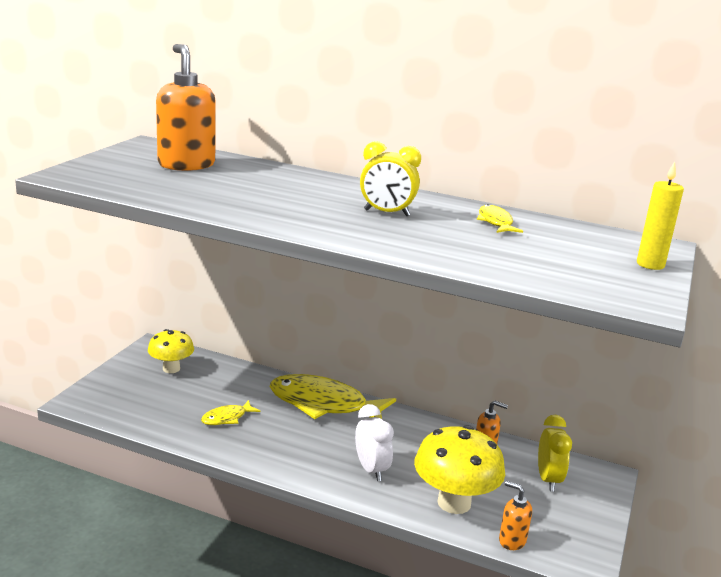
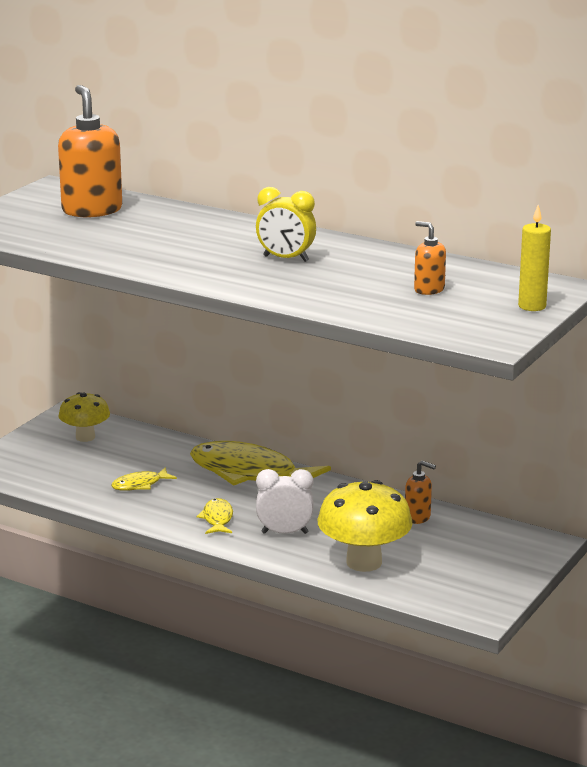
camera: 10 degrees right, 0 degrees up
white clock [355,404,394,481] -> white clock turned 75 degrees counterclockwise [256,469,314,534]
yellow fish [477,204,523,233] -> yellow fish moved to [196,498,233,534]
orange soap dispenser [499,481,532,550] -> orange soap dispenser moved to [414,221,446,295]
yellow clock [538,415,572,492] -> none

